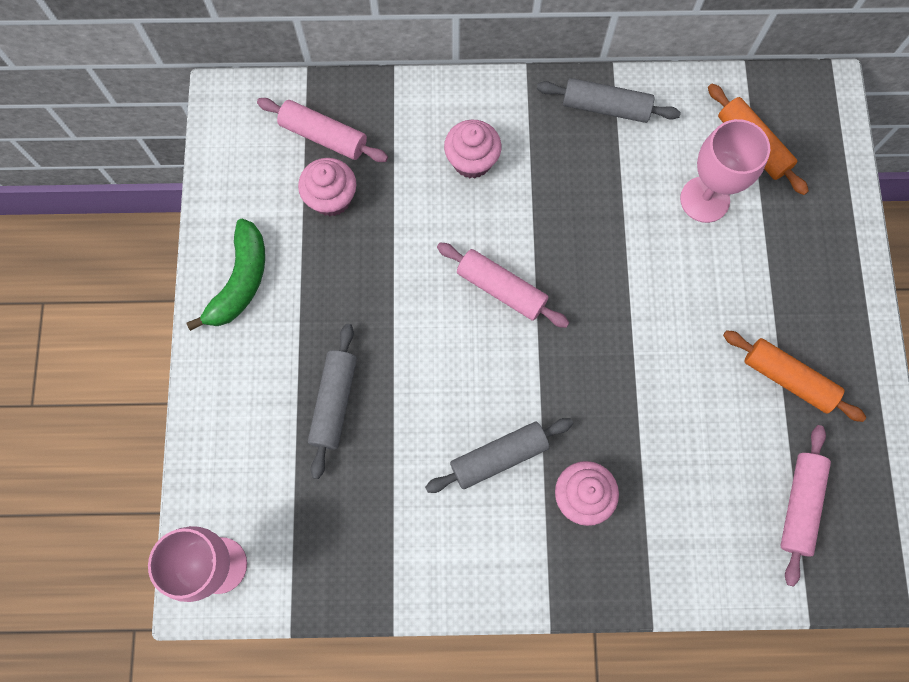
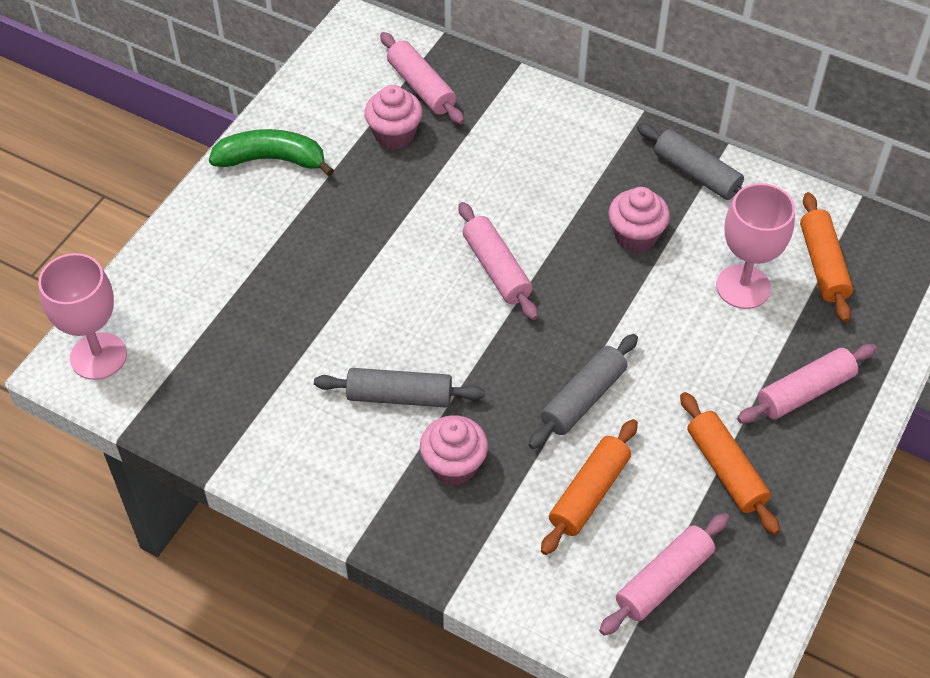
camera: 30 degrees right, 20 degrees down
green banana [186,218,265,331] -> green banana turned 135 degrees counterclockwise [209,129,334,176]
grey rolling pin [308,324,357,479] -> grey rolling pin moved to [528,334,638,449]
pink cupcake [444,120,502,178] -> pink cupcake moved to [608,187,670,252]
none -> orange rolling pin [541,419,638,555]
none -> pink rolling pin [737,344,877,424]

